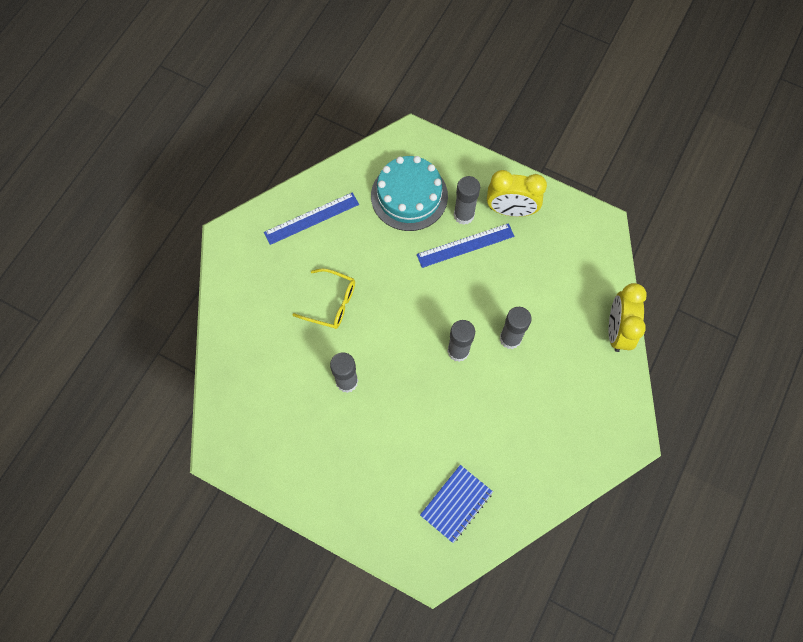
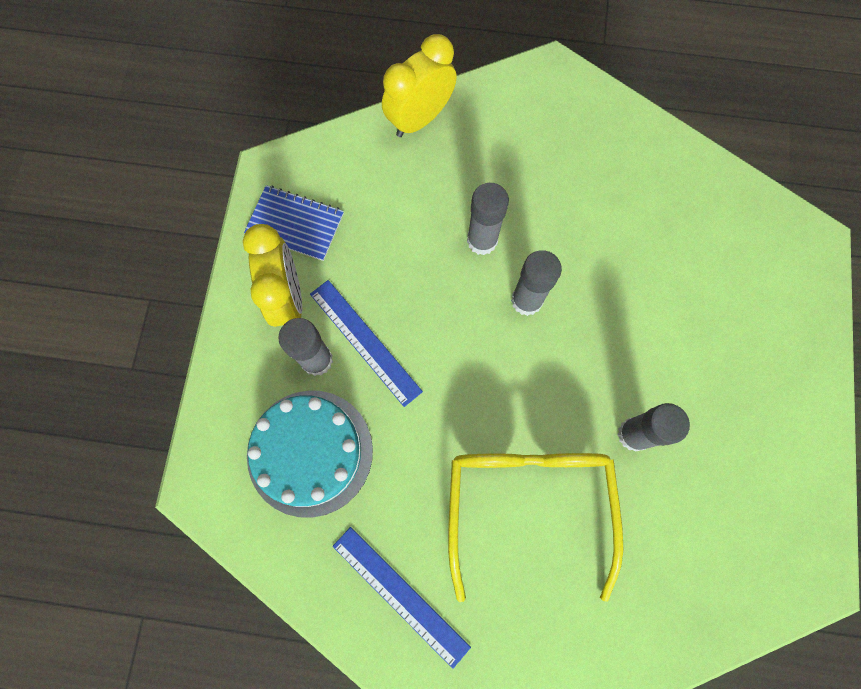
camera: 110 degrees left, 5 degrees up
yellow glasses [292,269,355,329] -> yellow glasses [448,453,623,602], size x1.78
blue notebook [420,465,493,543] -> blue notebook moved to [244,185,344,261]
yellow clock [609,283,647,352] -> yellow clock turned 150 degrees clockwise [382,34,457,137]

